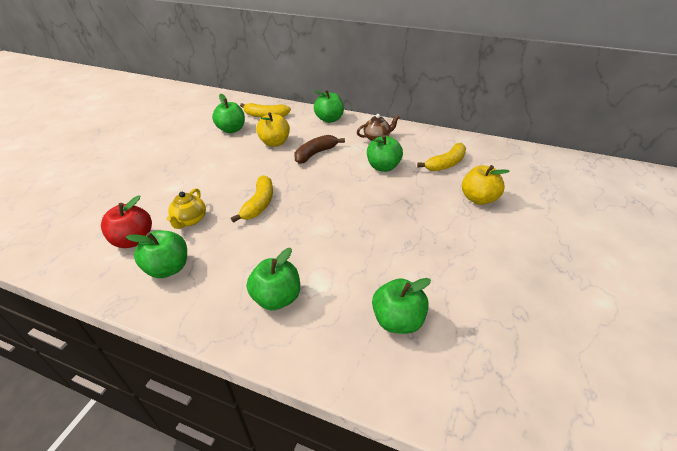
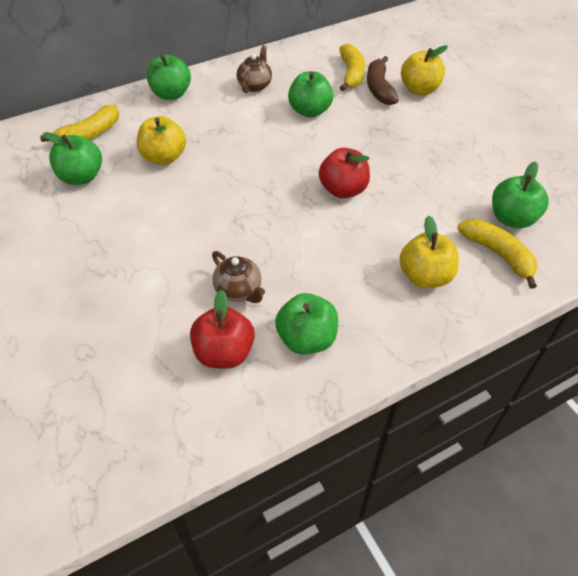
camera: 50 degrees left, 10 degrees up
yellow teapot [166,188,206,229] -> brown teapot [212,251,265,303]
yellow banana [231,175,273,223] -> yellow banana moved to [457,219,537,289]
green apple [247,248,300,310] -> yellow apple [399,216,459,288]
brown banana [295,135,345,164] -> brown banana moved to [367,56,399,105]
none -> red apple [319,148,370,198]

